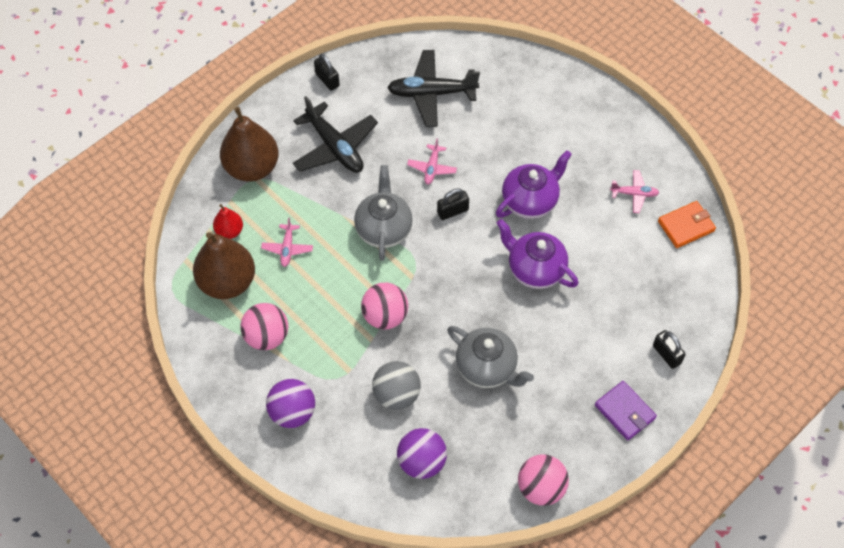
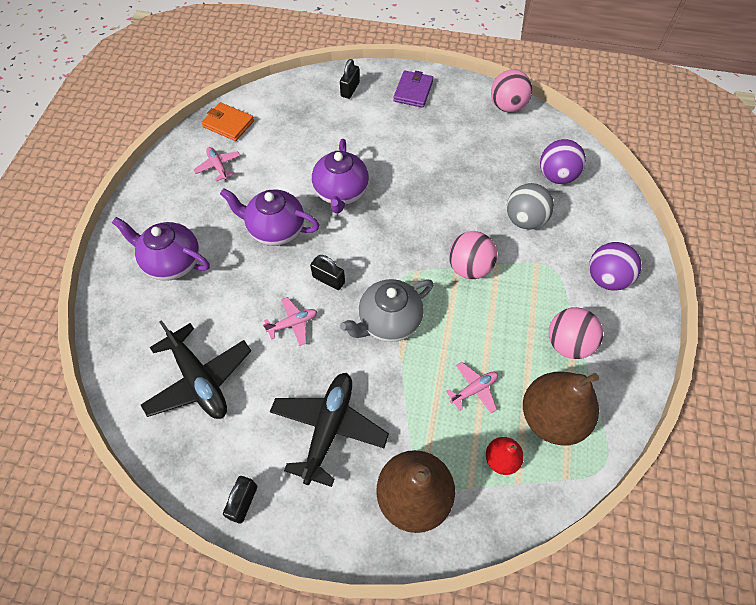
camera: 125 degrees left, 0 degrees up
grey teapot [447,326,534,388] -> none
none -> purple teapot [112,217,210,281]

